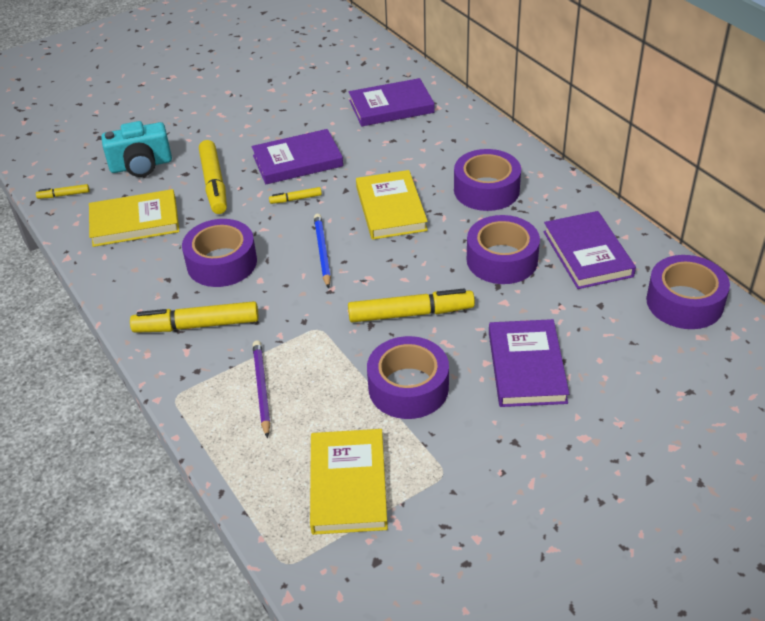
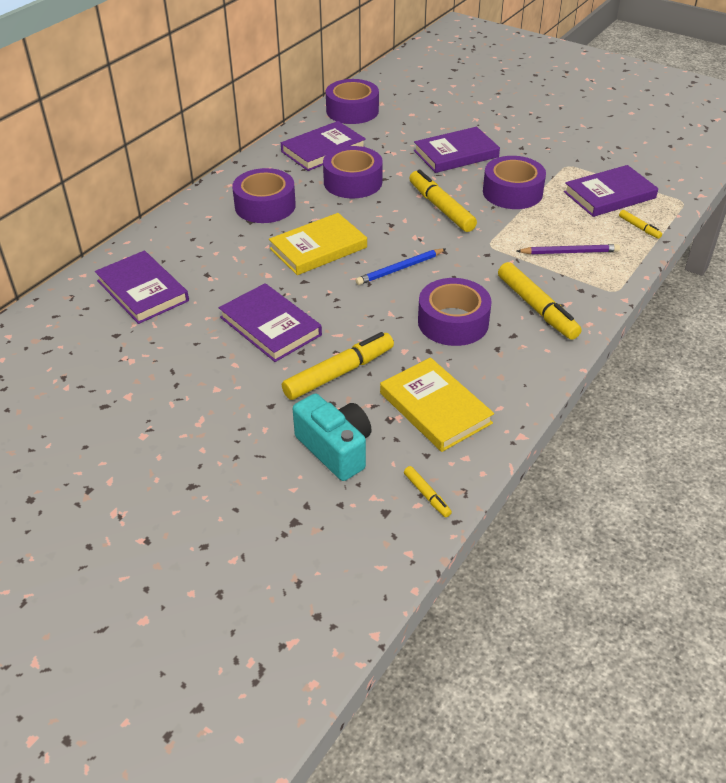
camera: 115 degrees left, 0 degrees up
purple pencil [253,341,270,438] -> purple pencil turned 150 degrees counterclockwise [517,244,620,254]
yellow marker [269,187,322,204] -> yellow marker moved to [619,210,662,239]
yellow book [310,429,388,535] -> purple book [564,165,658,217]

